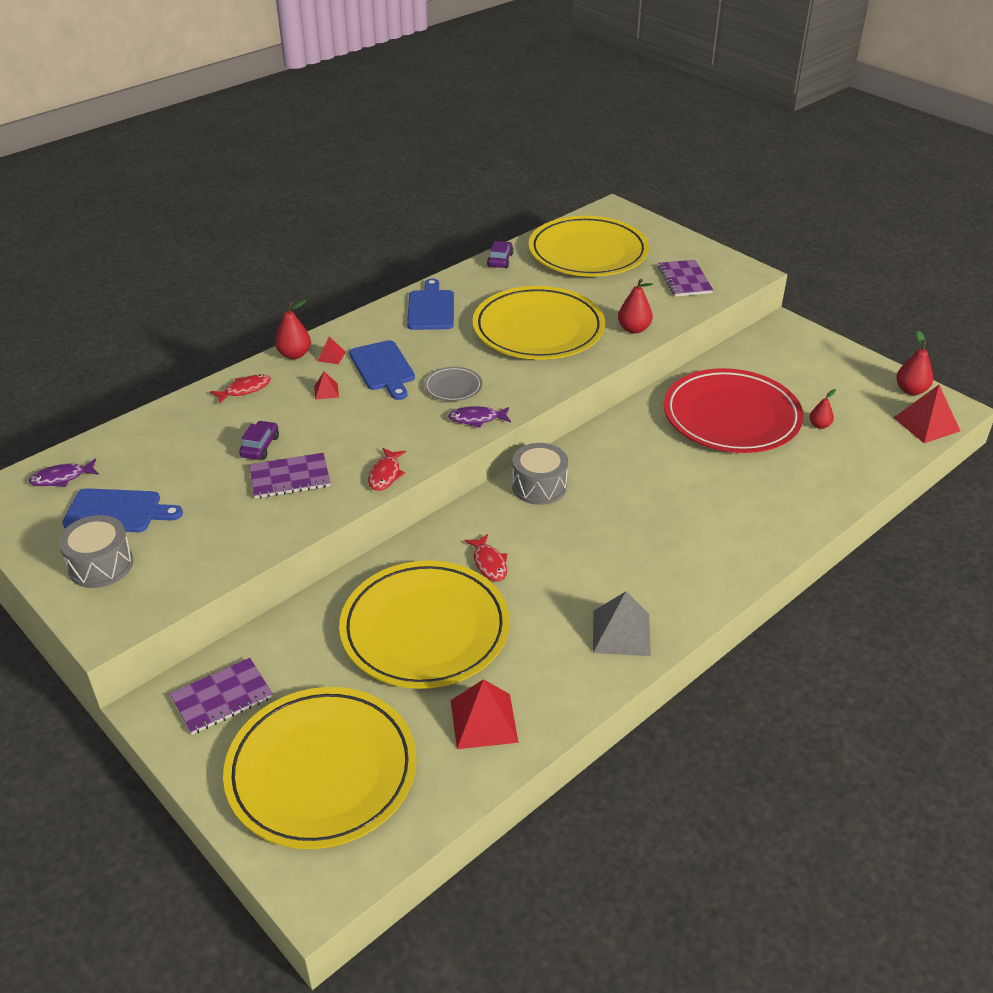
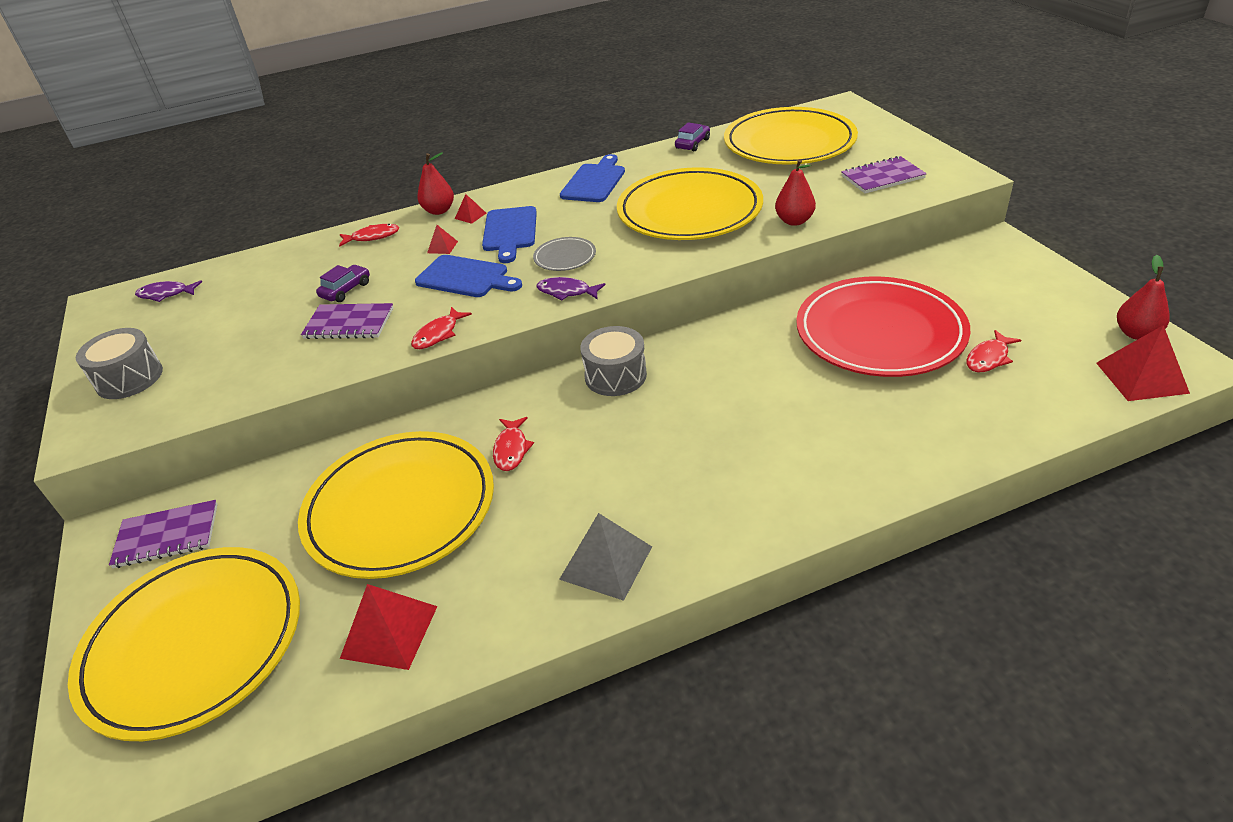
camera: 25 degrees right, 0 degrees up
blue cutting board [62,488,183,532] -> blue cutting board moved to [415,255,522,297]
purple notebook [658,260,713,297] -> purple notebook turned 60 degrees clockwise [841,156,927,193]
red pear [810,389,836,429] -> red fish [967,330,1021,372]

